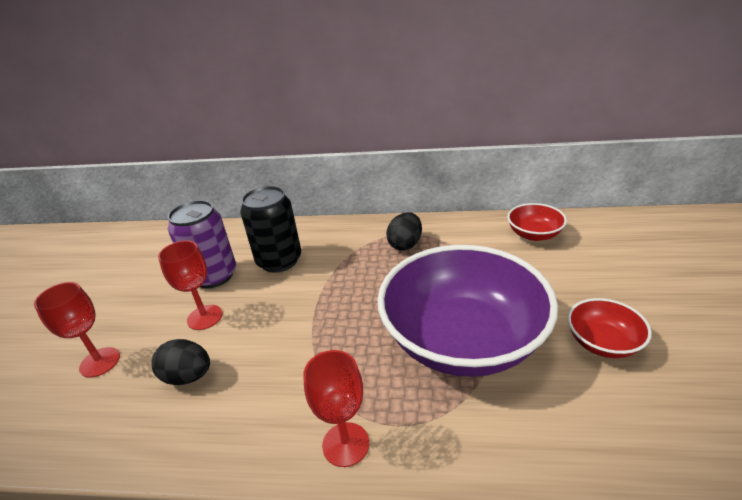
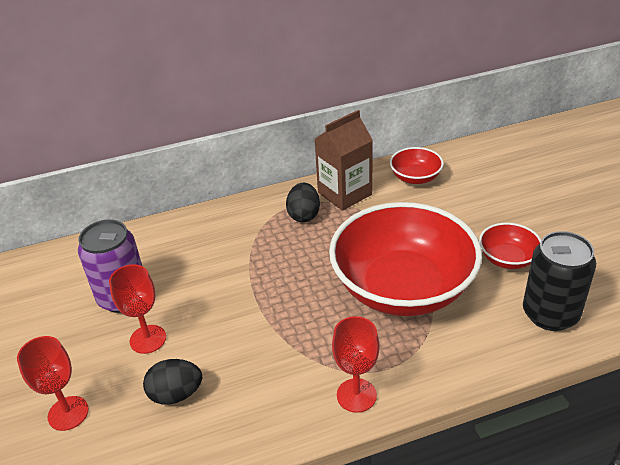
camera: 25 degrees left, 5 degrees up
black can [240,186,301,273] -> black can moved to [523,231,596,331]
purple bowl [377,245,558,377] -> red bowl [329,202,482,316]
none -> brown carton [315,110,373,211]

